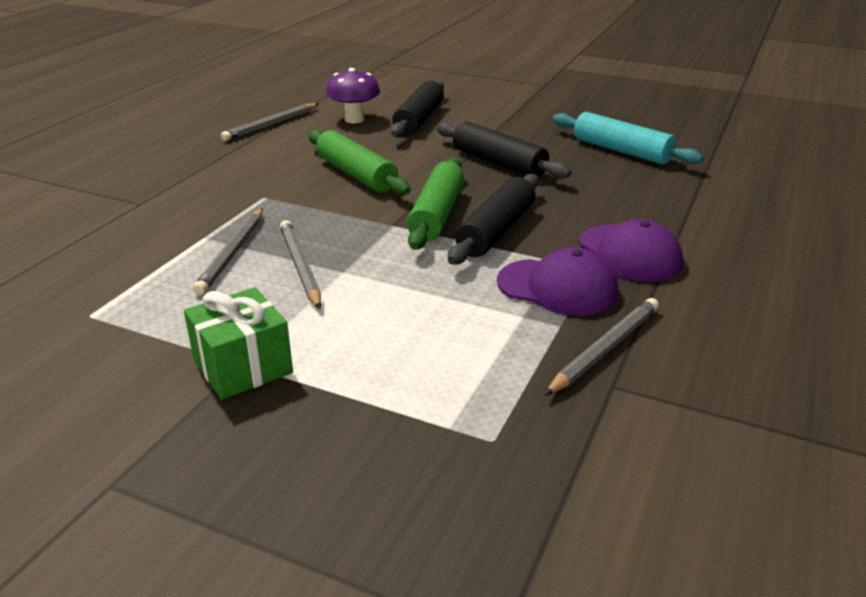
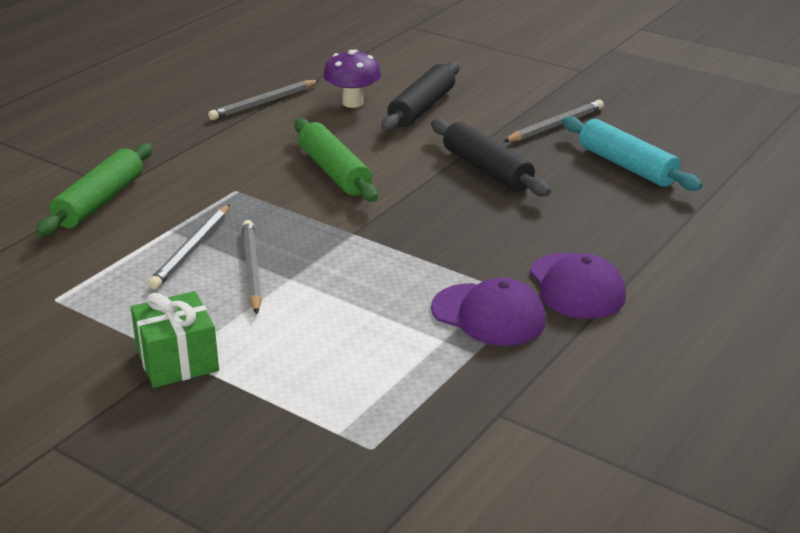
camera: 10 degrees right, 0 degrees up
green rolling pin [407,157,464,250] -> green rolling pin moved to [35,143,153,237]
black rolling pin [448,174,539,264] -> none
grey pencil [544,298,659,396] -> grey pencil moved to [503,100,604,142]

